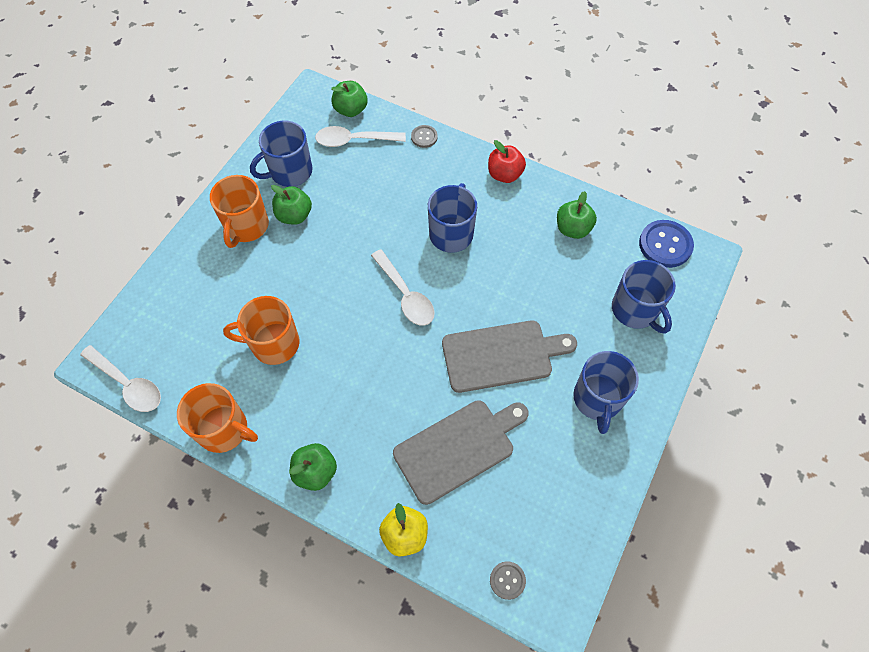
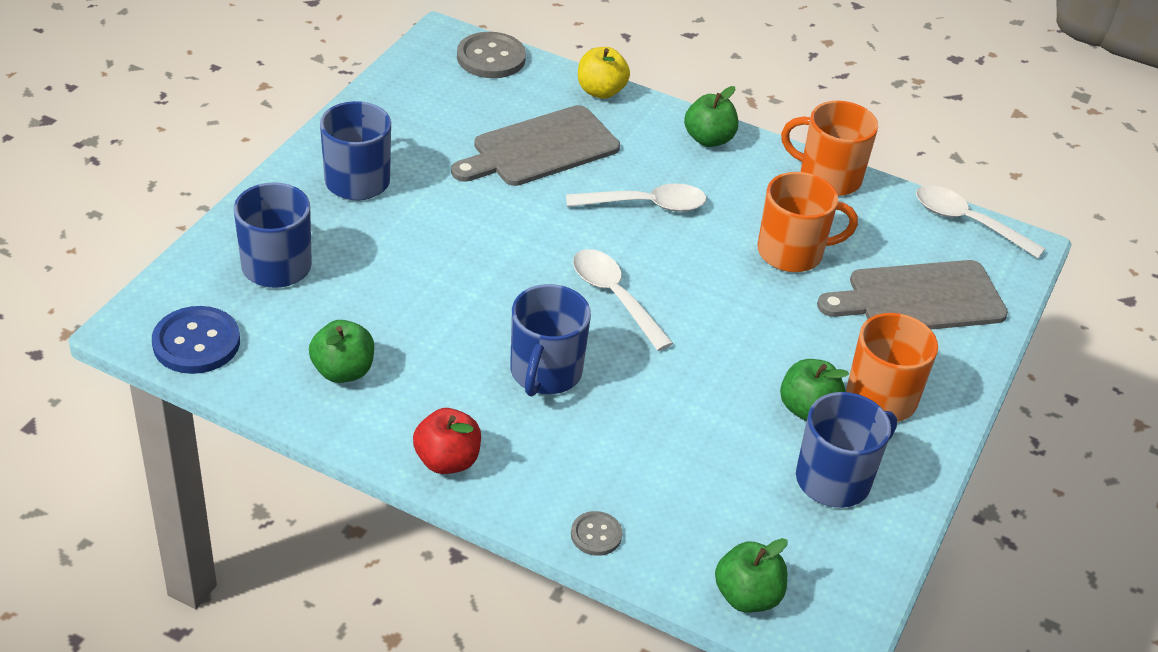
camera: 175 degrees right, 20 degrees down
white spoon [315,126,406,147] -> white spoon moved to [566,183,707,212]
grey cutting board [442,320,577,393] -> grey cutting board moved to [817,260,1008,329]
grey button [490,561,526,600] -> grey button [457,32,526,78], size x1.82

